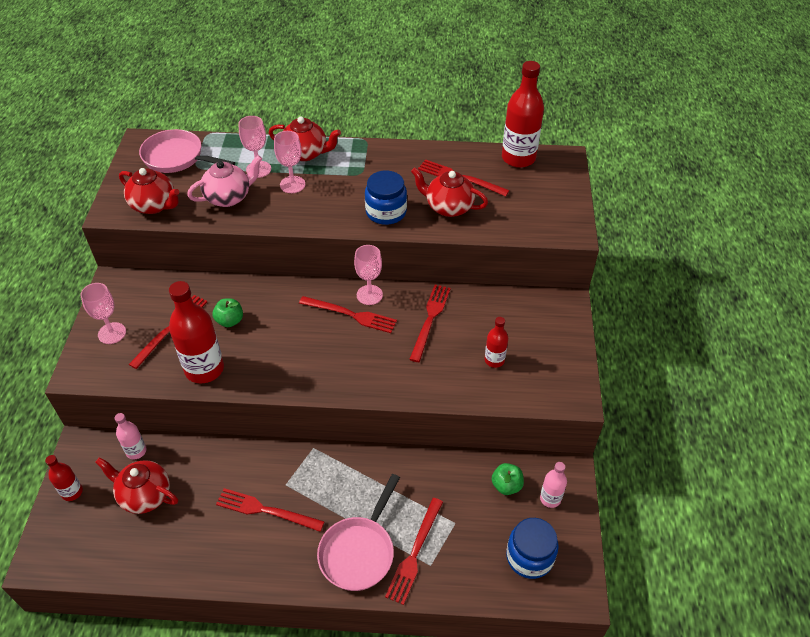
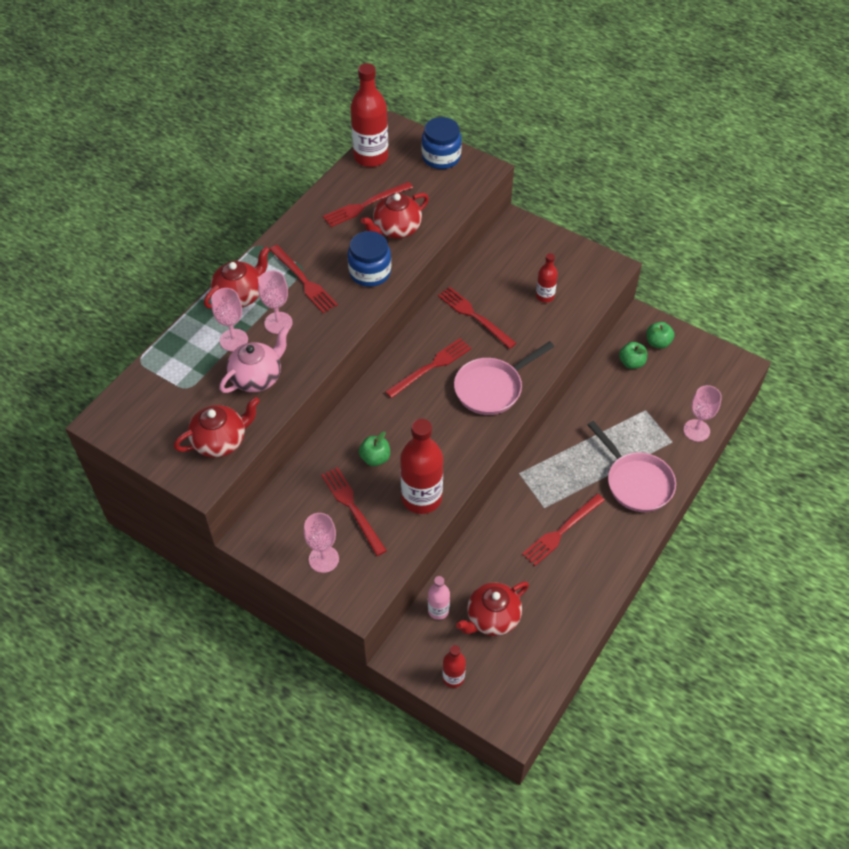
camera: 60 degrees left, 5 degrees up
pink pan [139,129,235,173] -> pink pan moved to [454,341,554,415]
pink teapot [187,155,262,207] -> pink teapot turned 45 degrees clockwise [219,327,289,393]
pink goblet [354,245,383,305] -> pink goblet moved to [683,385,722,442]
red fork [385,498,443,605] -> red fork moved to [270,245,338,313]
blue jar [506,518,559,579] -> blue jar moved to [422,117,462,169]
pink bottle [540,462,567,508] -> green apple [646,322,675,349]

